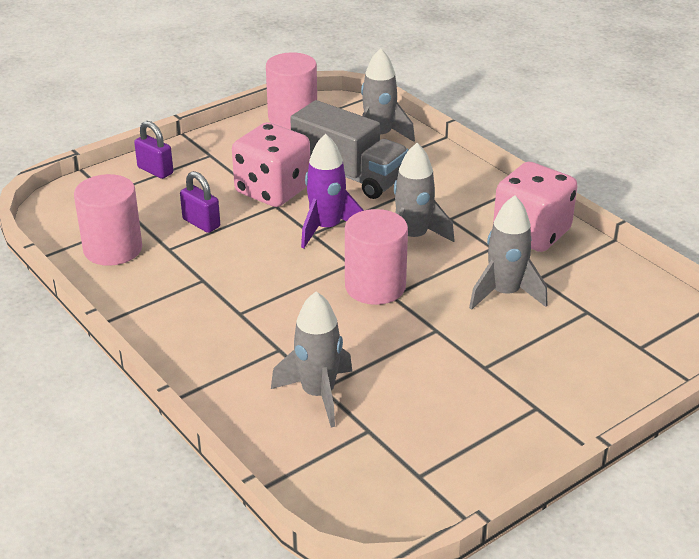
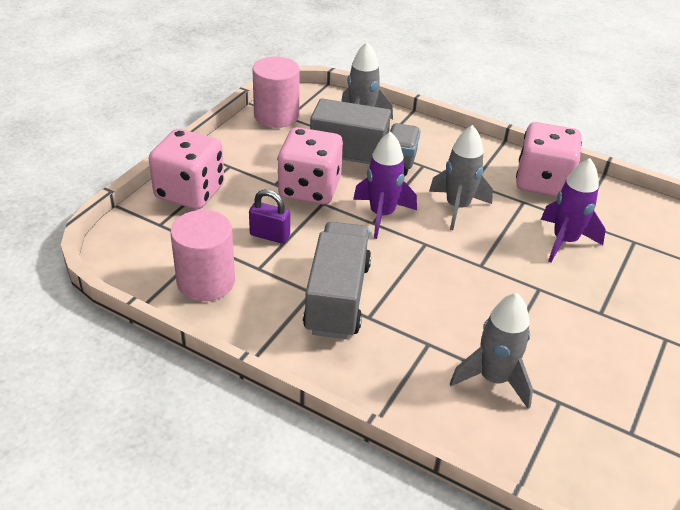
camera: 25 degrees left, 5 degrees up
purple padlock [134,121,173,179] -> pink dice [149,129,224,209]
pink cylinder [345,209,408,305] -> none
grey rocket [469,196,548,310] -> purple rocket [541,158,606,262]
none -> grey truck [303,222,371,339]

